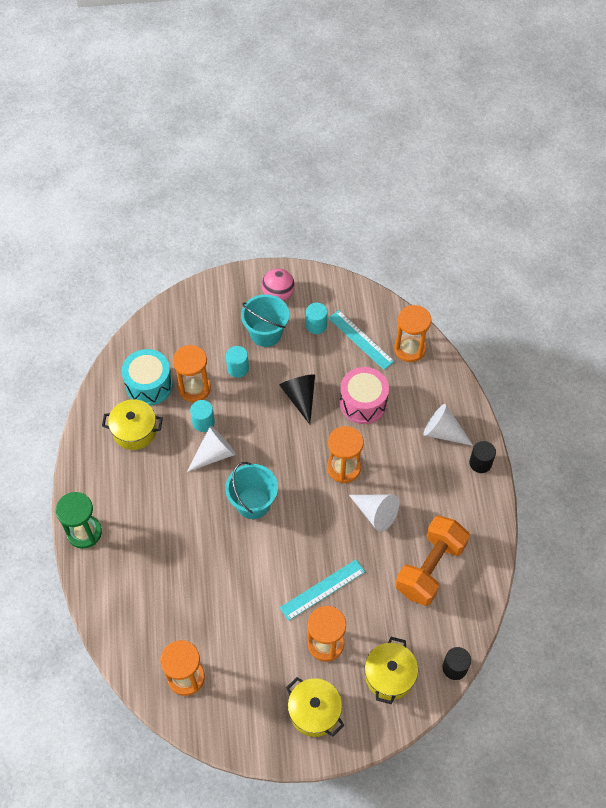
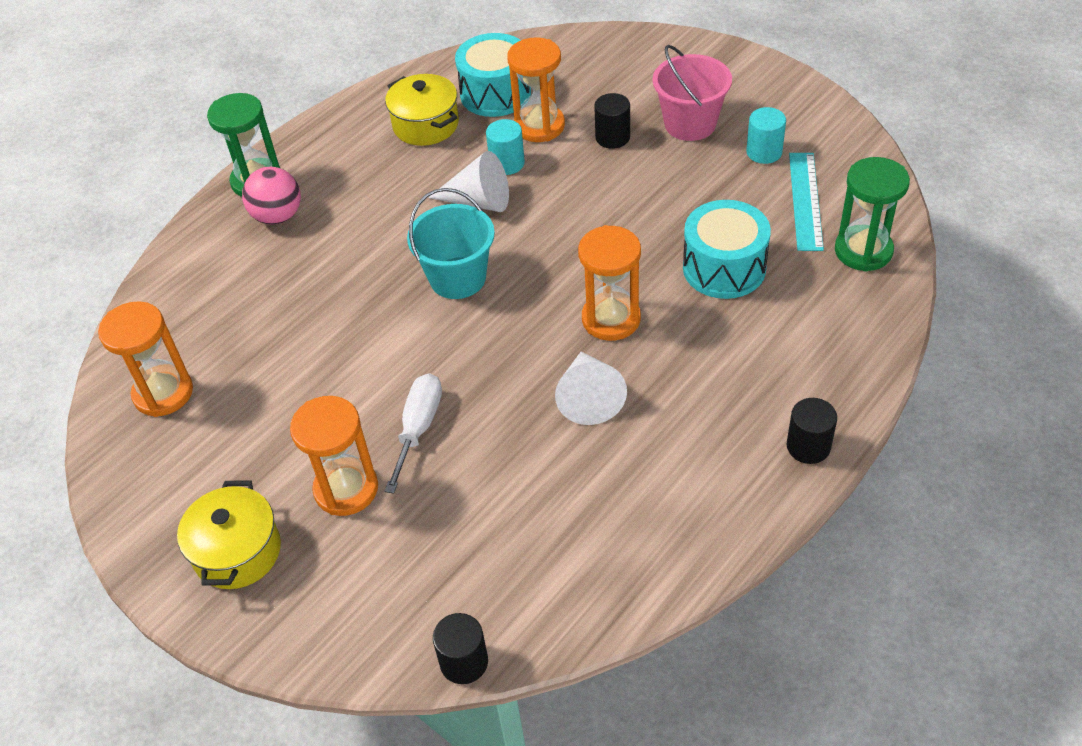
camera: 50 degrees right, 10 degrees down
turquoise cylinder [226,346,249,378] -> black cylinder [594,93,630,149]
turquoise bucket [241,294,289,347] -> pink bucket [653,45,732,141]
pink ball [262,269,295,301] -> pink ball moved to [242,167,301,225]
black cone [279,374,315,424] -> none
turquoise ruler [280,560,365,621] -> white screwdriver [384,373,442,494]
pink drum [340,367,389,424] -> turquoise drum [683,200,771,299]
yellow pot [365,637,418,704] -> none
orange hourglass [394,305,432,362] -> green hourglass [835,157,910,272]
orange dumbbell [395,515,470,606] -> none
white cone [424,404,473,446] -> none

